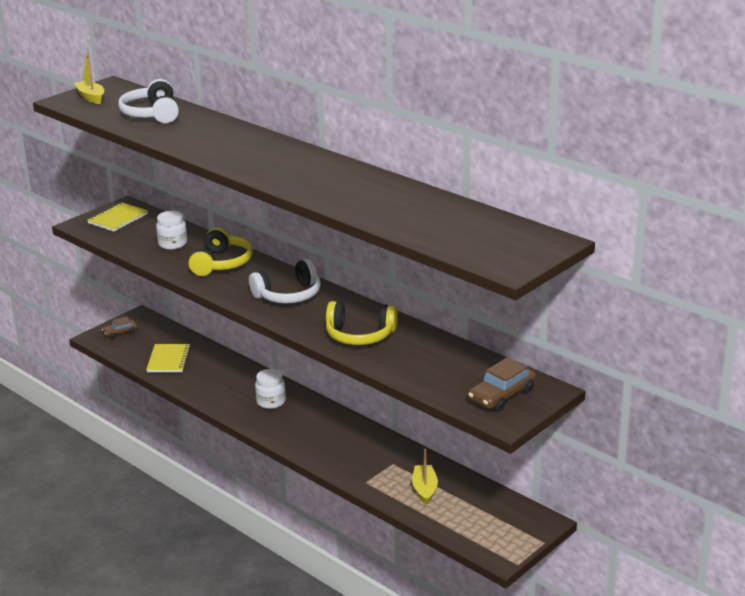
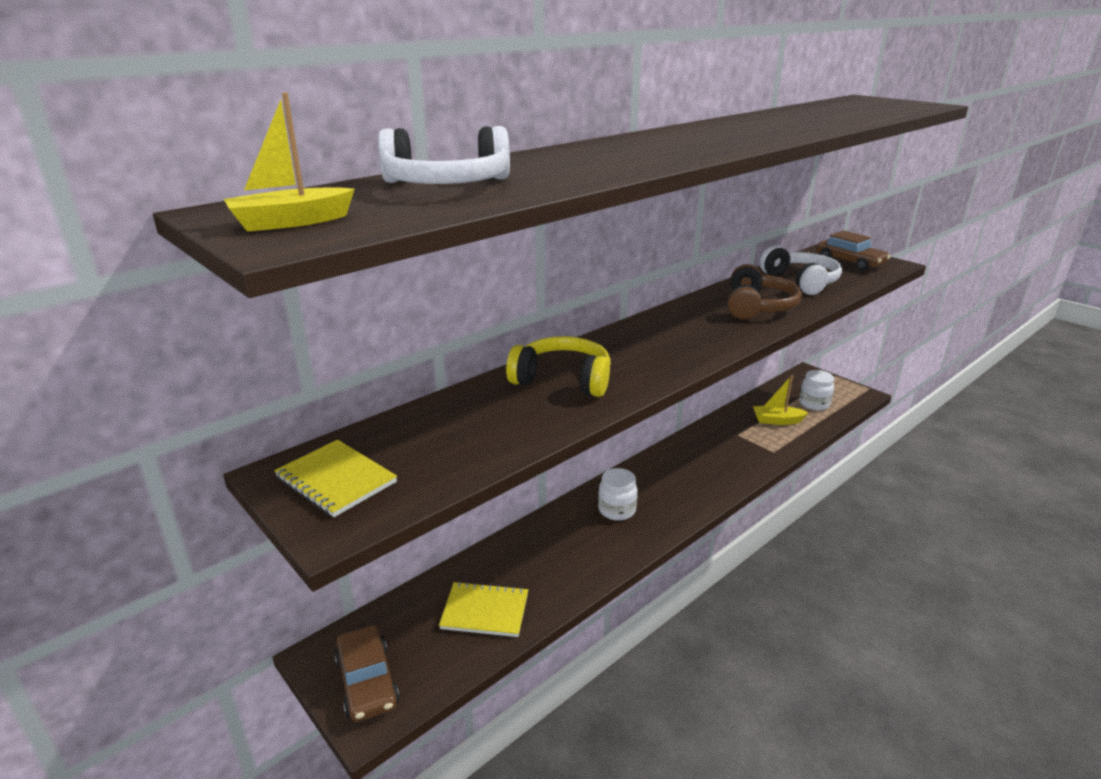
camera: 85 degrees left, 0 degrees up
brown car [102,317,138,339] -> brown car [334,625,399,722], size x1.66
white jar [156,211,187,250] -> white jar moved to [799,370,834,410]
white headphones [249,259,321,304] -> white headphones moved to [760,246,842,295]
yellow headphones [326,301,398,345] -> brown headphones [727,264,802,319]

